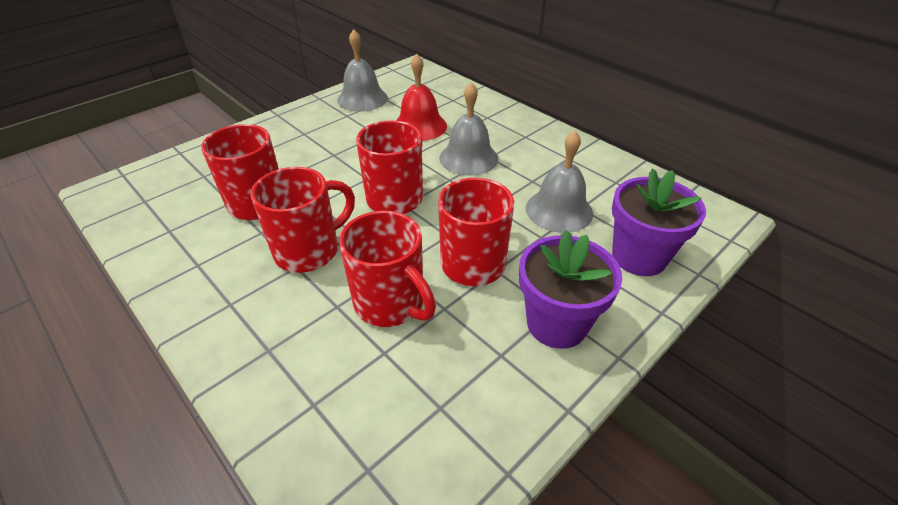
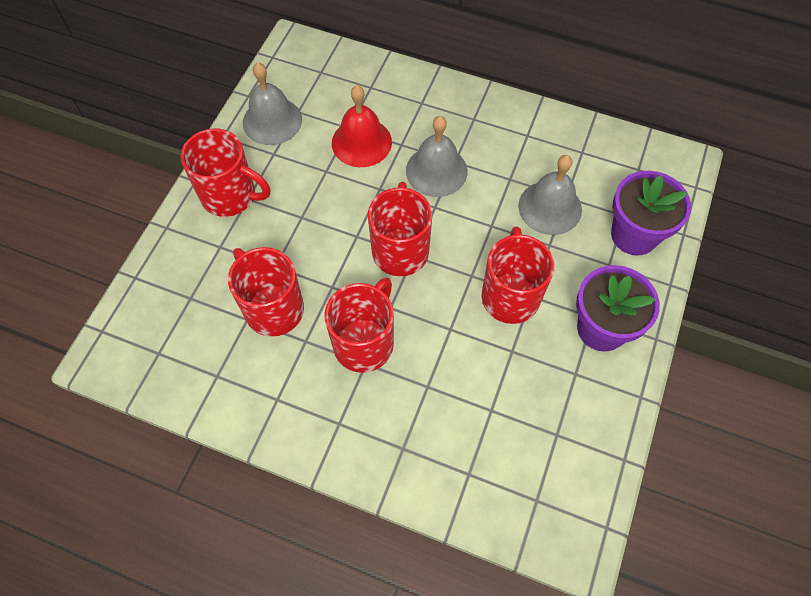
camera: 25 degrees left, 20 degrees up
red mug [339,211,436,327] -> red mug moved to [181,128,271,217]

